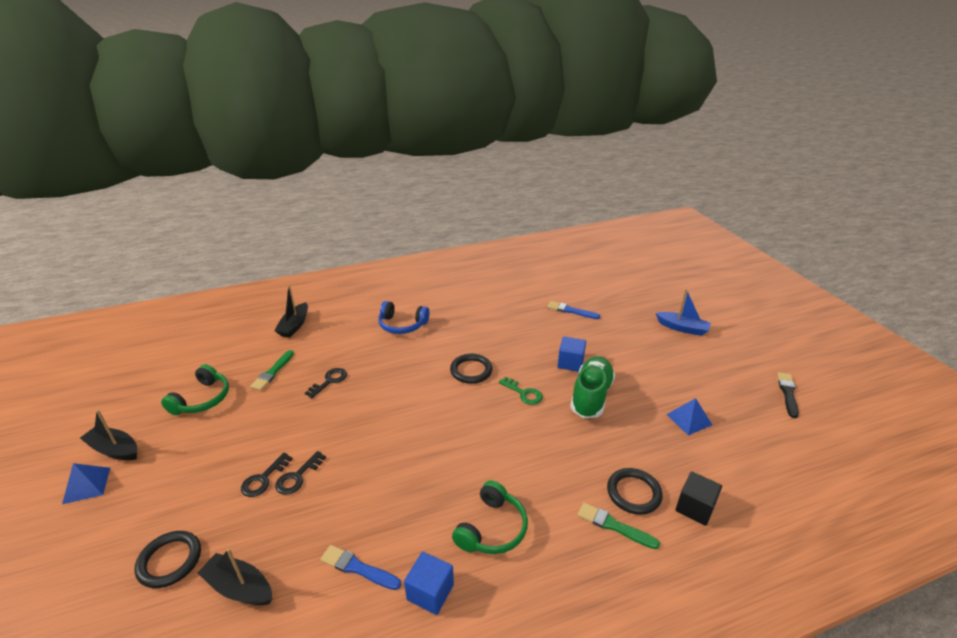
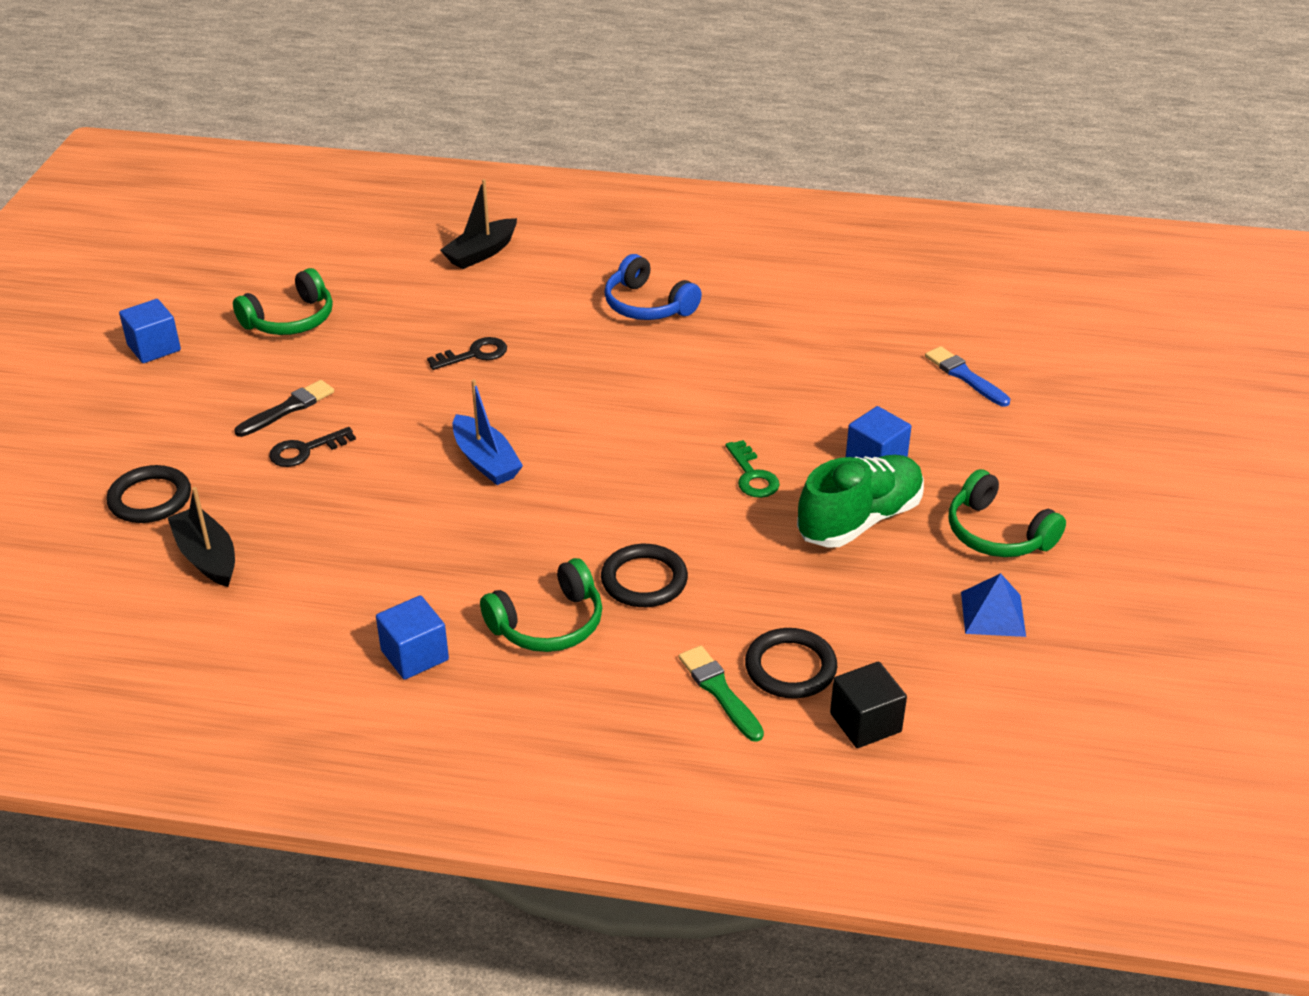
camera: 30 degrees right, 5 degrees up
blue pyramid [62,463,110,504] -> none
black boat [80,410,137,460] -> blue cube [119,299,181,363]
green brush [250,350,294,390] -> none
black key [275,451,326,495] -> none
blue brush [320,545,401,590] -> none
black ring [450,354,493,384] -> black ring moved to [601,544,688,607]
blue boat [656,289,711,336] -> blue boat moved to [453,379,523,485]
black brush [777,372,799,418] -> black brush moved to [234,380,334,437]
none -> green headphones [949,469,1066,557]

